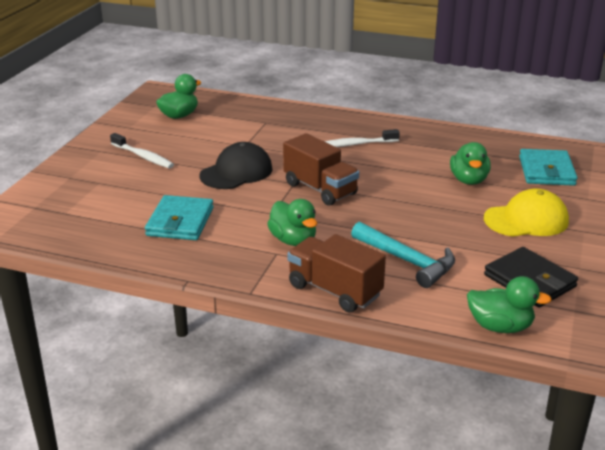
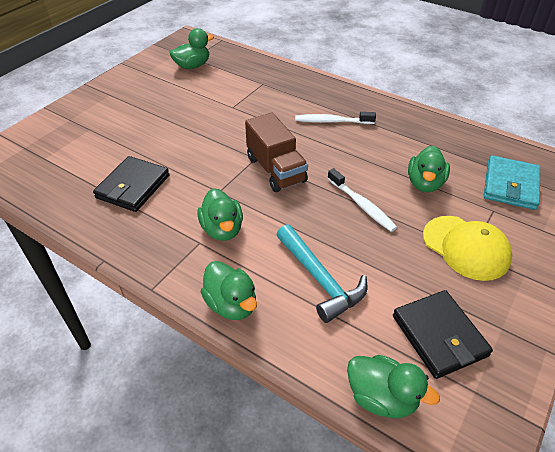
camera: 15 degrees right, 15 degrees up
white toothbrush [110,133,174,168] -> white toothbrush moved to [327,168,397,232]
turquoise wallet [145,195,214,240] -> black wallet [93,156,169,212]
black cap [200,142,273,189] -> none
brown truck [287,234,386,313] -> green duck [201,261,257,320]
yellow cap [484,188,569,237] -> yellow cap turned 45 degrees clockwise [423,216,512,281]

